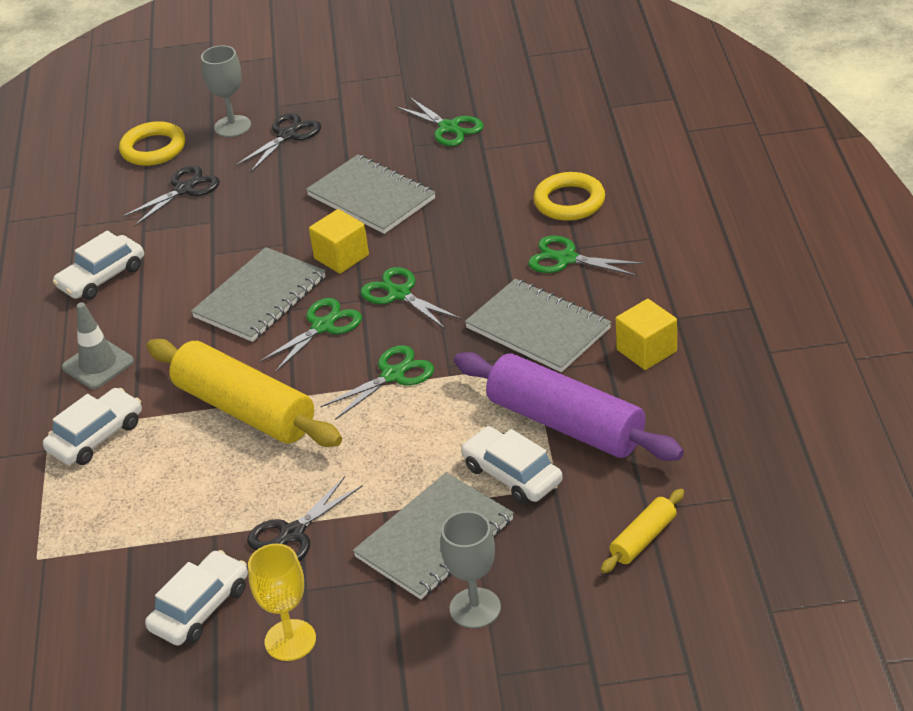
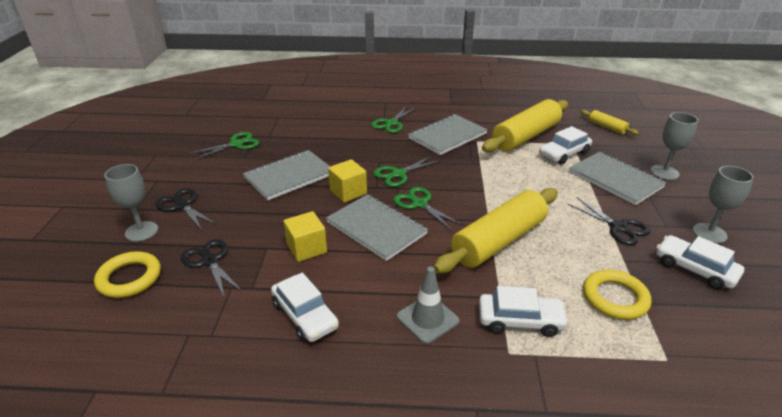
camera: 85 degrees left, 5 degrees down
white car [43,388,142,465] -> white car turned 135 degrees clockwise [479,286,569,337]
yellow goblet [248,544,316,661] -> grey goblet [693,166,754,244]
green scissors [321,345,434,420] -> none
purple rolling pin [454,352,684,461] -> yellow rolling pin [482,99,568,152]
yellow ring [533,172,605,221] -> yellow ring moved to [583,270,651,320]
yellow cube [616,299,677,370] -> yellow cube moved to [284,211,327,262]

